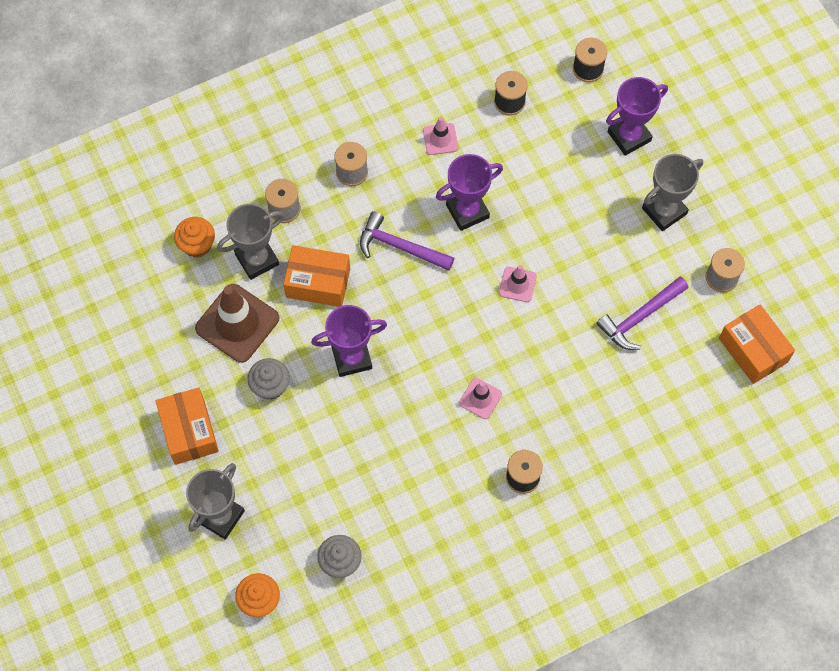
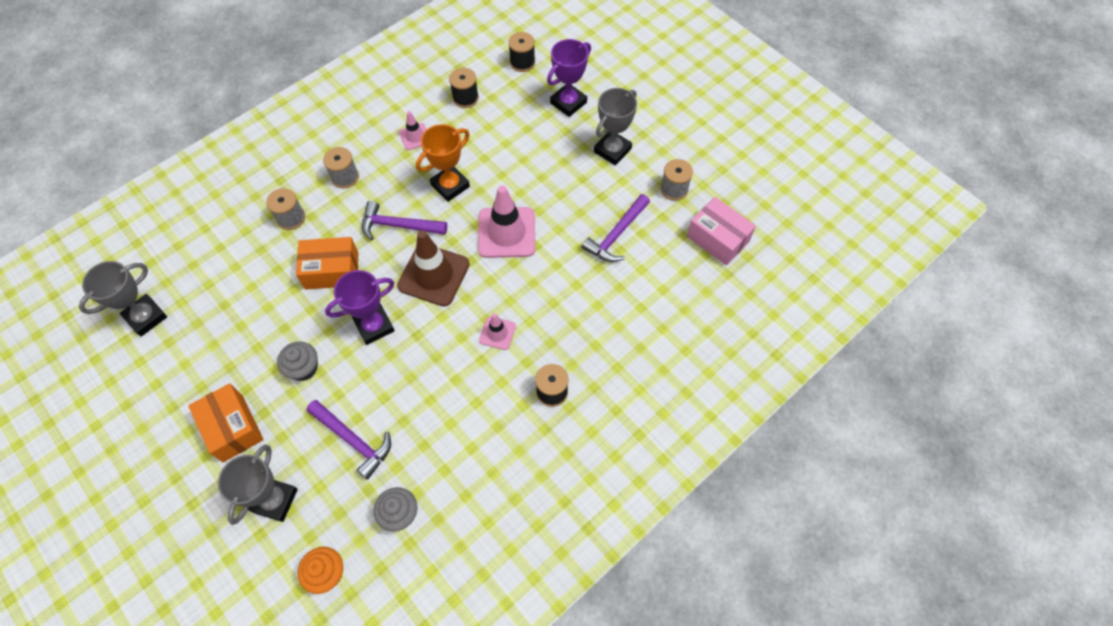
camera: 15 degrees left, 5 degrees down
orange cupcake [174,217,215,258] -> none
brown traffic cone [195,284,279,363] -> brown traffic cone moved to [397,230,470,307]
grey trophy [217,204,285,280] -> grey trophy moved to [79,261,167,337]
purple trophy [436,154,503,231] -> orange trophy [416,124,470,202]
pink traffic cone [499,265,537,302] -> pink traffic cone [478,186,535,258], size x1.95
orange box [719,304,795,384] -> pink box [687,197,756,265]
none -> purple hammer [307,400,391,480]

